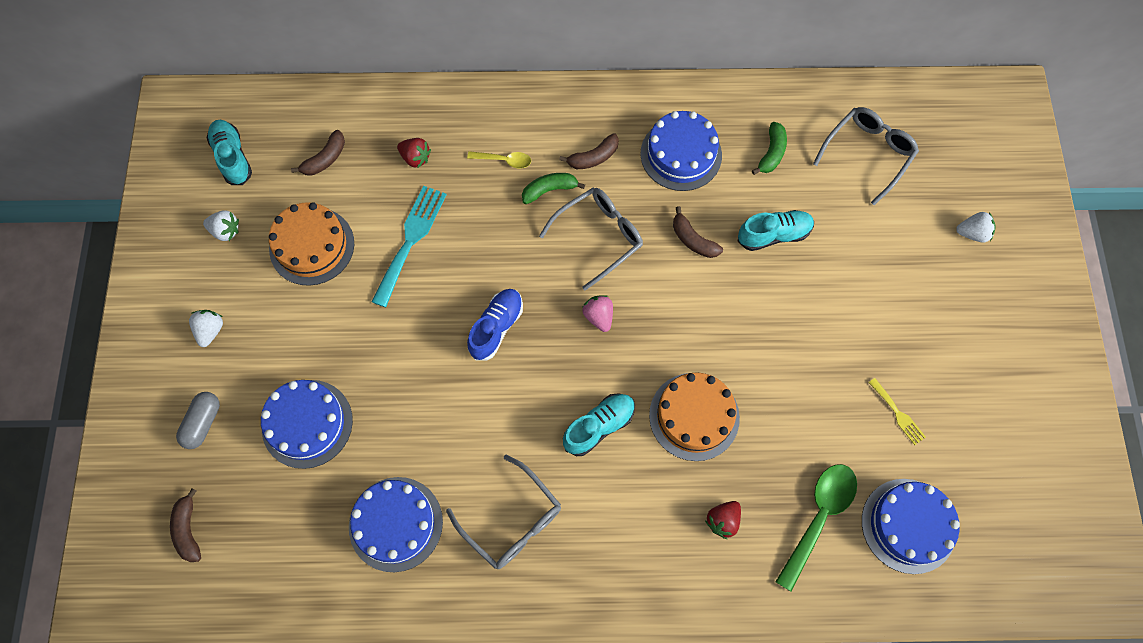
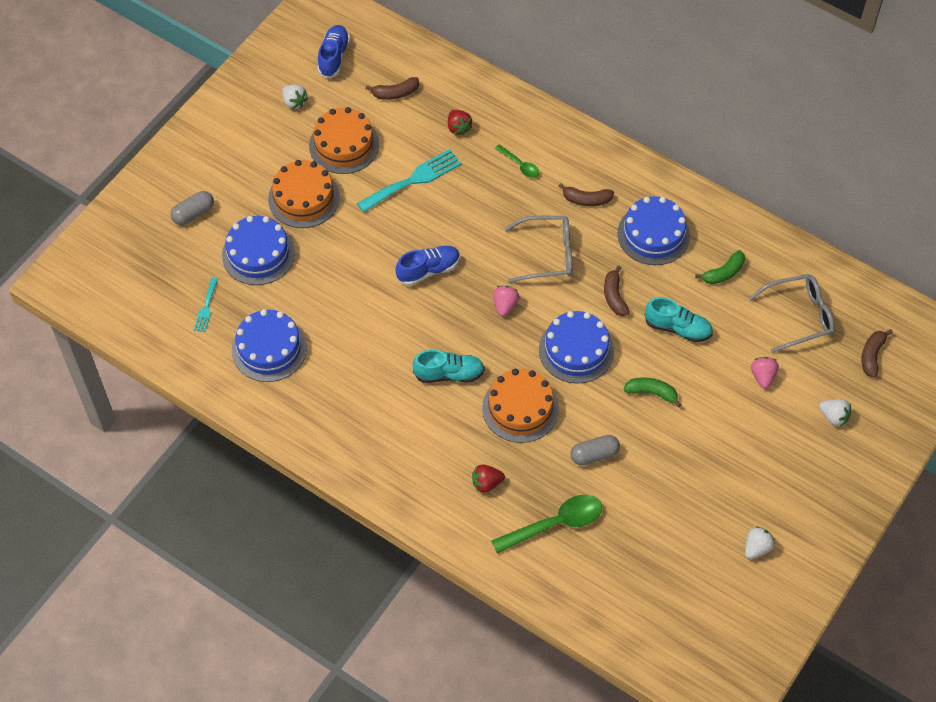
camera: 35 degrees right, 10 degrees down
brown banana [170,488,201,562] -> brown banana moved to [862,329,893,378]
white strawberry [189,310,223,347] -> white strawberry moved to [745,526,775,559]
turquoise shoe [207,120,252,185] -> blue shoe [317,25,350,78]
grey glasses [446,454,561,569] -> none
yellow spoon [467,151,531,168] -> green spoon [495,144,539,178]
green banana [522,173,585,204] -> green banana moved to [624,377,682,408]
blue cake [862,479,960,574] -> blue cake moved to [539,311,614,384]
yellow fork [868,378,926,445] -> none
none -> turquoise fork [194,278,218,332]
none -> orange cake [268,160,340,228]
none -> grey capsule [570,435,620,466]
none -> pink strawberry [751,357,779,389]

